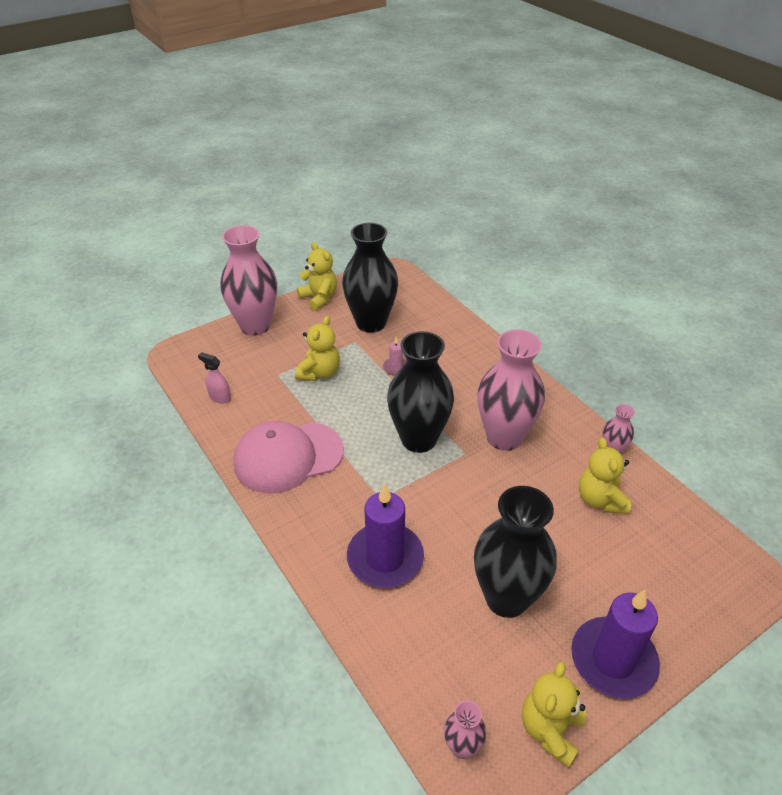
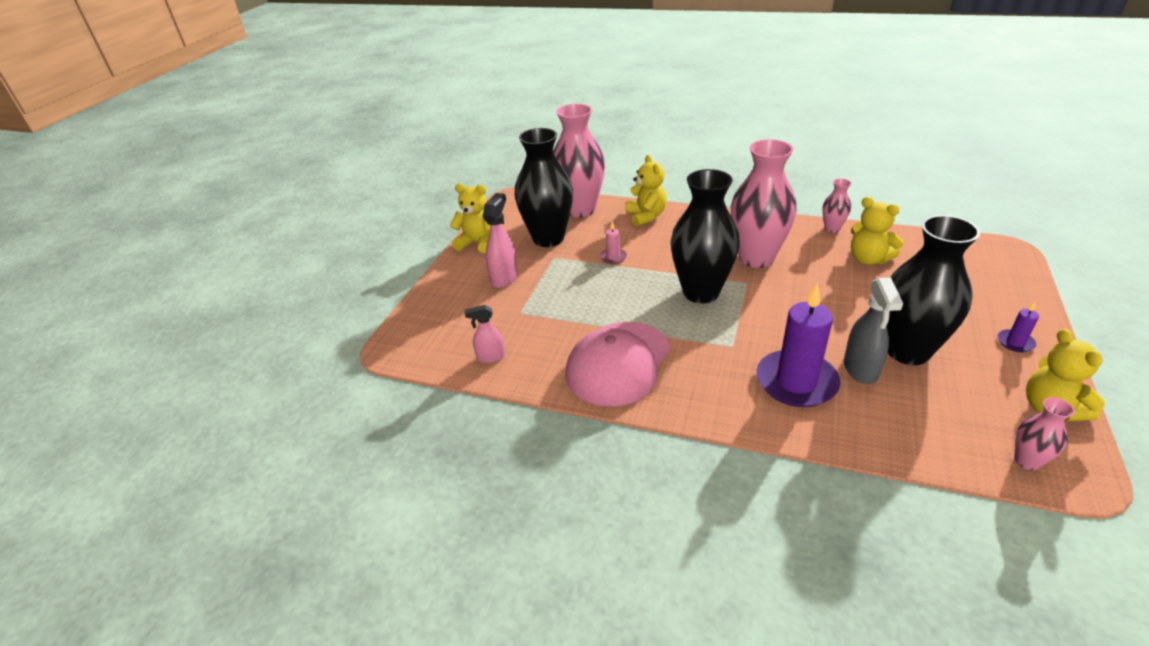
camera: 35 degrees left, 5 degrees down
pink vase [220,225,277,336] -> pink vase moved to [553,104,605,218]
yellow teddy bear [295,316,340,381] -> yellow teddy bear moved to [626,155,667,227]
purple candle [571,590,660,699] -> purple candle [998,302,1039,352], size x0.44
none -> pink spray bottle [483,193,518,288]
none -> grey spray bottle [844,278,903,384]

